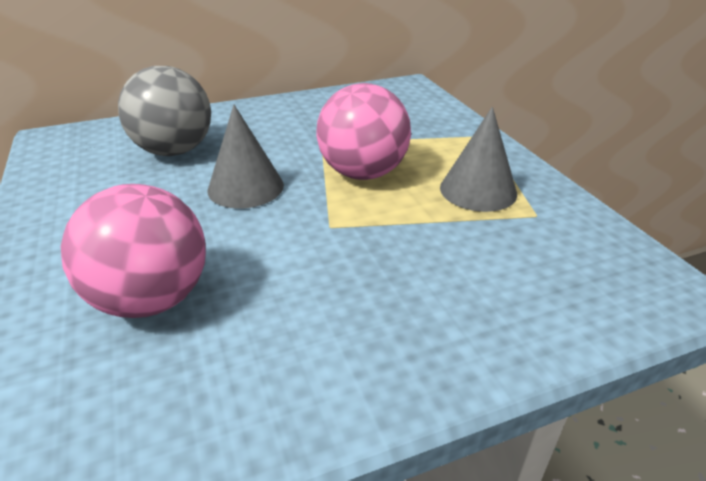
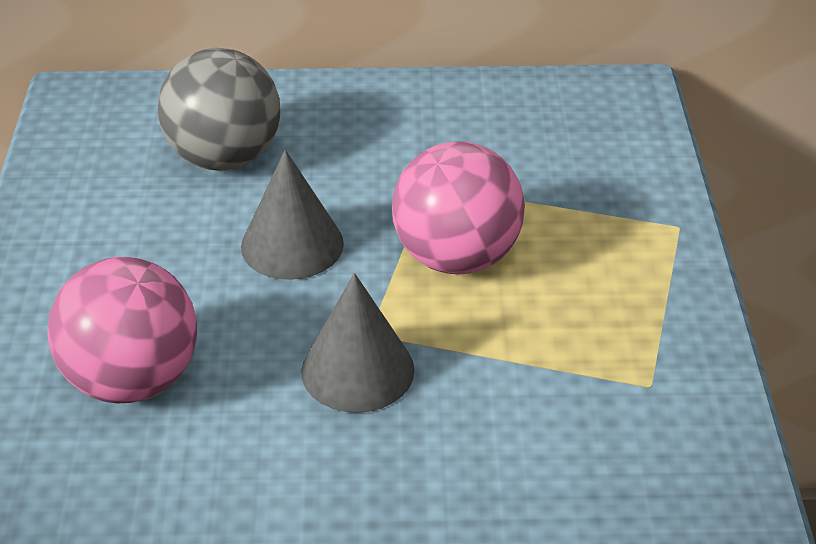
camera: 20 degrees right, 5 degrees up
grey cone [440,107,517,212] -> grey cone moved to [301,273,415,413]

